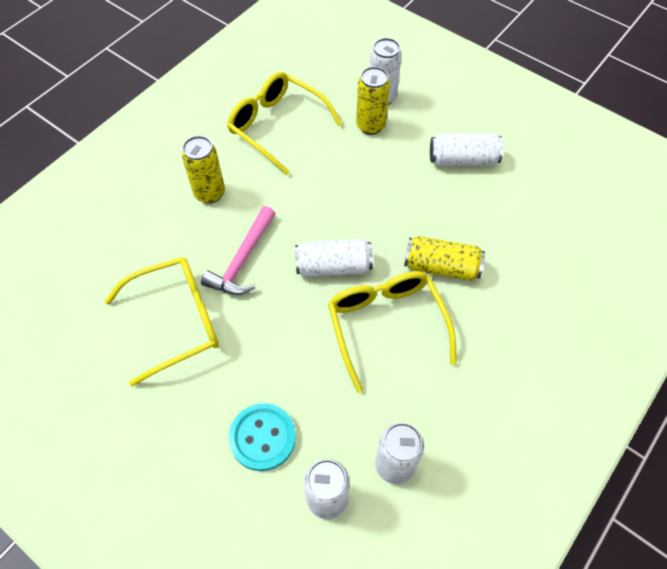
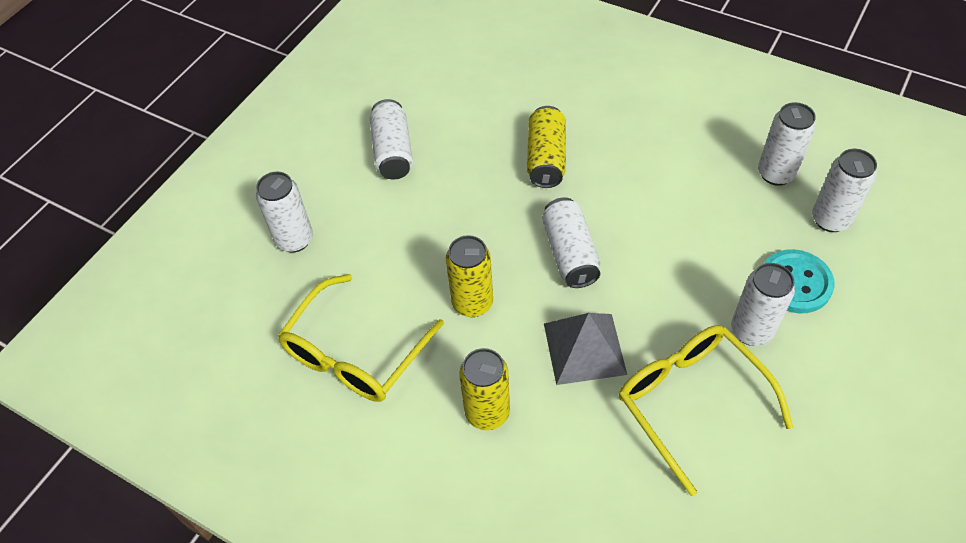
camera: 95 degrees left, 5 degrees down
pink hammer [201,206,276,295] -> grey pyramid [544,313,627,385]
yellow glasses [328,271,457,393] -> none
yellow can [356,67,390,135] -> yellow can moved to [446,235,493,317]
none -> white can [731,263,795,346]

